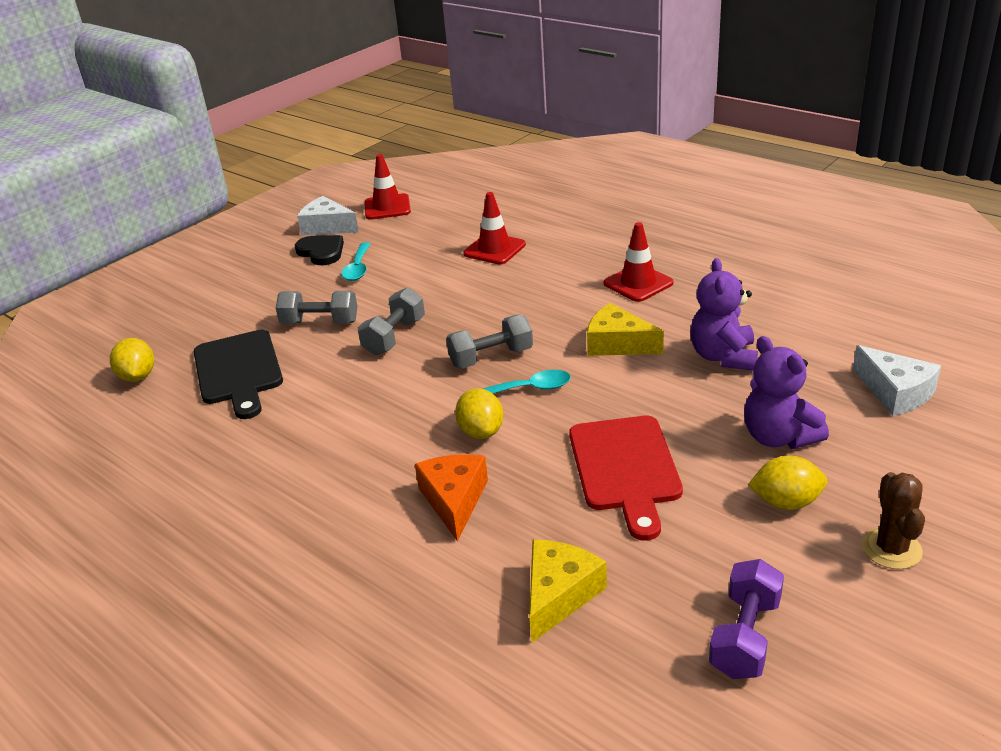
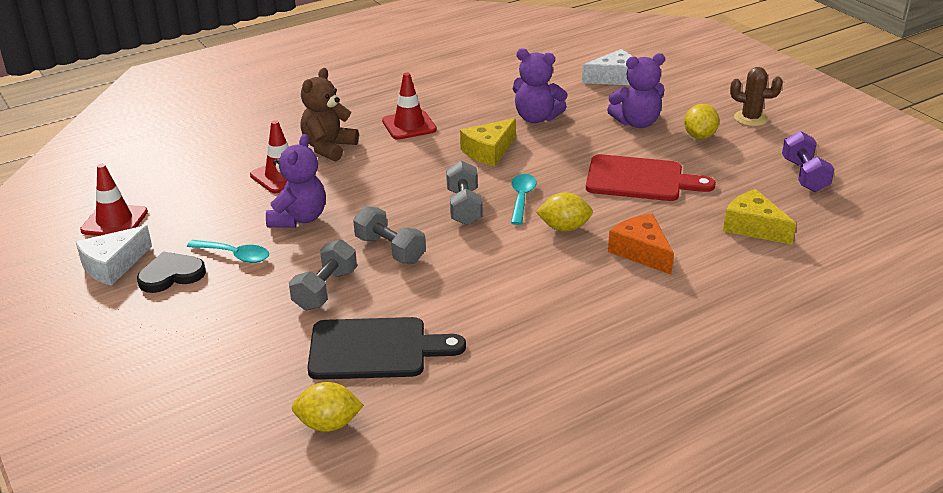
camera: 75 degrees left, 0 degrees up
orange cheese [415,454,488,541] -> orange cheese turned 45 degrees clockwise [608,214,674,275]
purple dumbbell [709,559,784,679] -> purple dumbbell turned 45 degrees clockwise [782,131,834,192]
none -> purple teddy bear [266,134,326,228]
none -> brown teddy bear [301,68,359,161]

